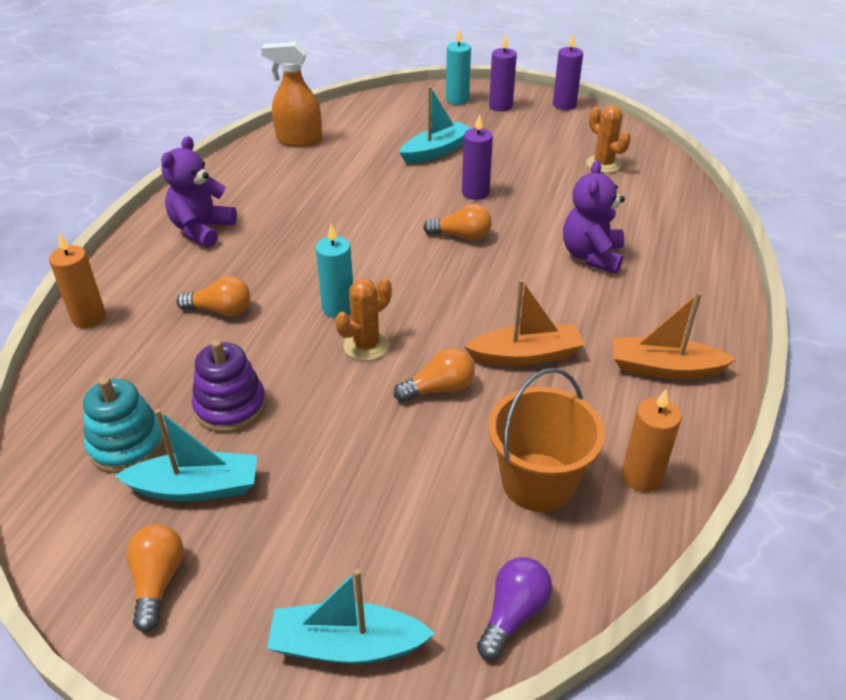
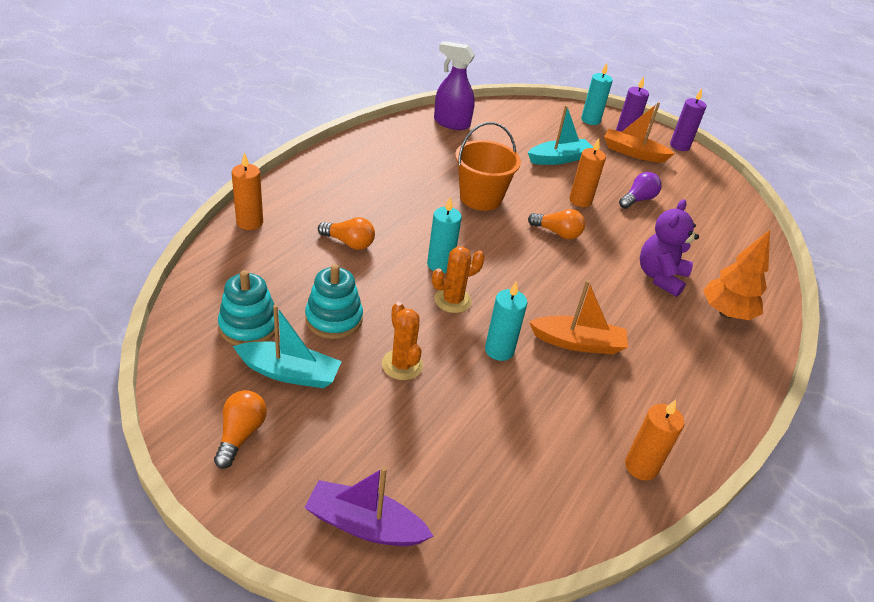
camera: 10 degrees right, 0 degrees up
purple teddy bear [161,136,237,248] -> none
purple stacking toy [192,339,266,433] -> turquoise stacking toy [305,264,363,339]
orange spray bottle [261,42,322,147] -> purple spray bottle [434,41,475,130]
turquoise boat [267,569,435,664] -> purple boat [304,467,433,546]
orange light bulb [394,348,475,402] -> turquoise candle [485,281,527,361]
purple candle [462,114,493,200] -> orange candle [569,138,606,207]
purple light bulb [477,557,552,660] -> purple light bulb moved to [619,172,662,209]
orange bucket [488,368,605,512] -> orange bucket moved to [455,122,521,211]
orange cactus [586,105,631,173] -> orange cactus moved to [382,302,423,380]
orange boat [613,292,736,379] -> orange boat moved to [604,102,675,162]
none -> orange tree [703,230,770,320]

